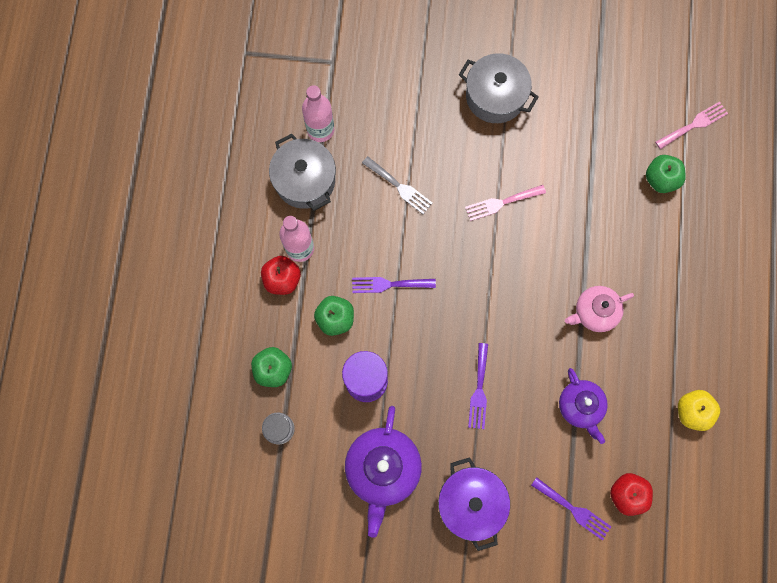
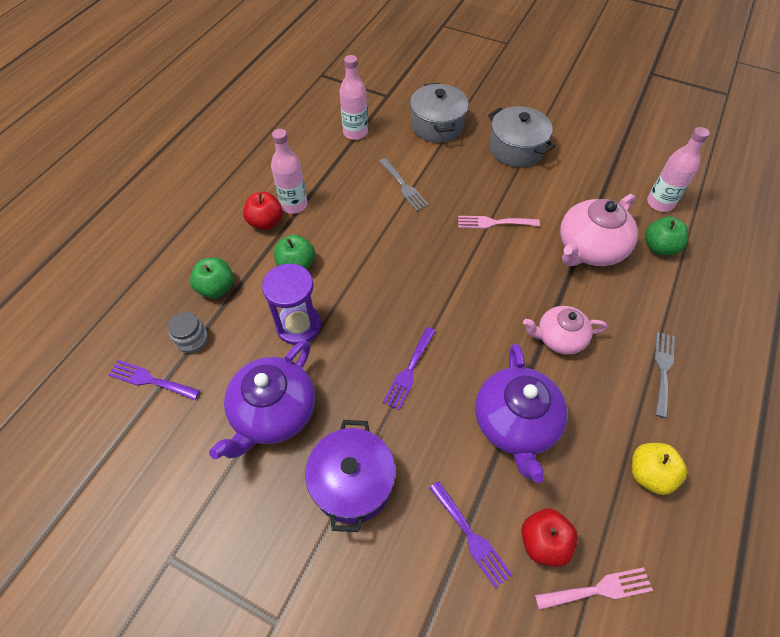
camera: 20 degrees right, 20 degrees down
grey pot [269,134,336,211] -> grey pot moved to [410,83,469,143]
purple fork [352,277,436,293] -> purple fork moved to [108,360,200,400]
purple teapot [559,368,608,444] -> purple teapot [475,343,568,483], size x1.57
pink fork [655,102,728,149] -> pink fork moved to [535,567,653,610]
none -> pink teapot [560,194,638,266]
none -> pink bottle [647,127,710,212]
none -> grey fork [655,332,675,418]

